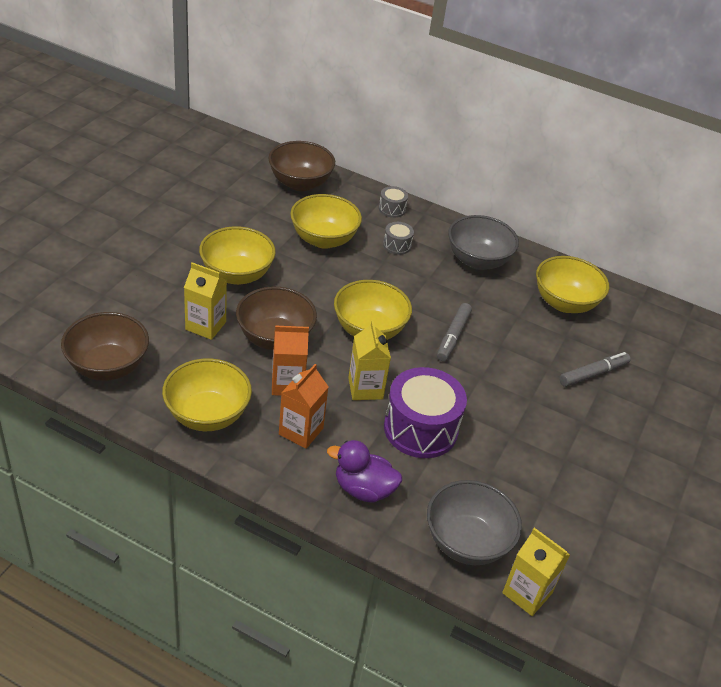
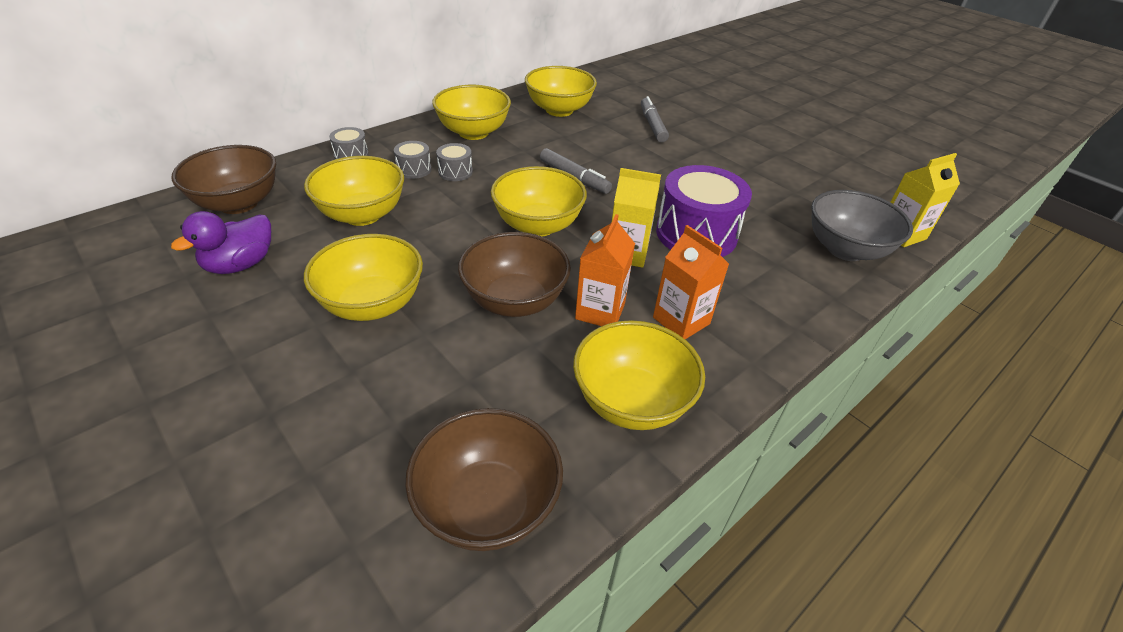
camera: 65 degrees left, 0 degrees up
yellow carton [184,262,227,340] -> none
purple duck [327,440,402,502] -> purple duck moved to [171,211,271,274]
grey bowl [448,215,519,270] -> yellow bowl [432,85,511,140]
none -> grey drum [436,143,473,181]

